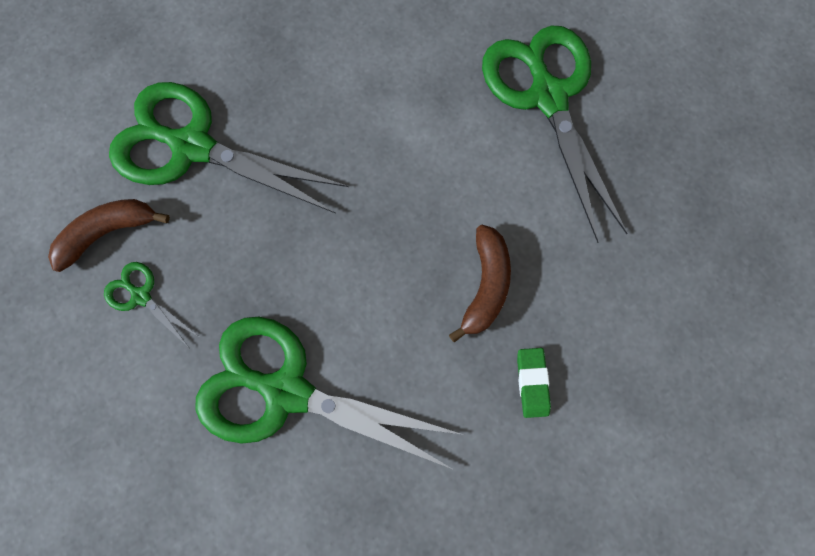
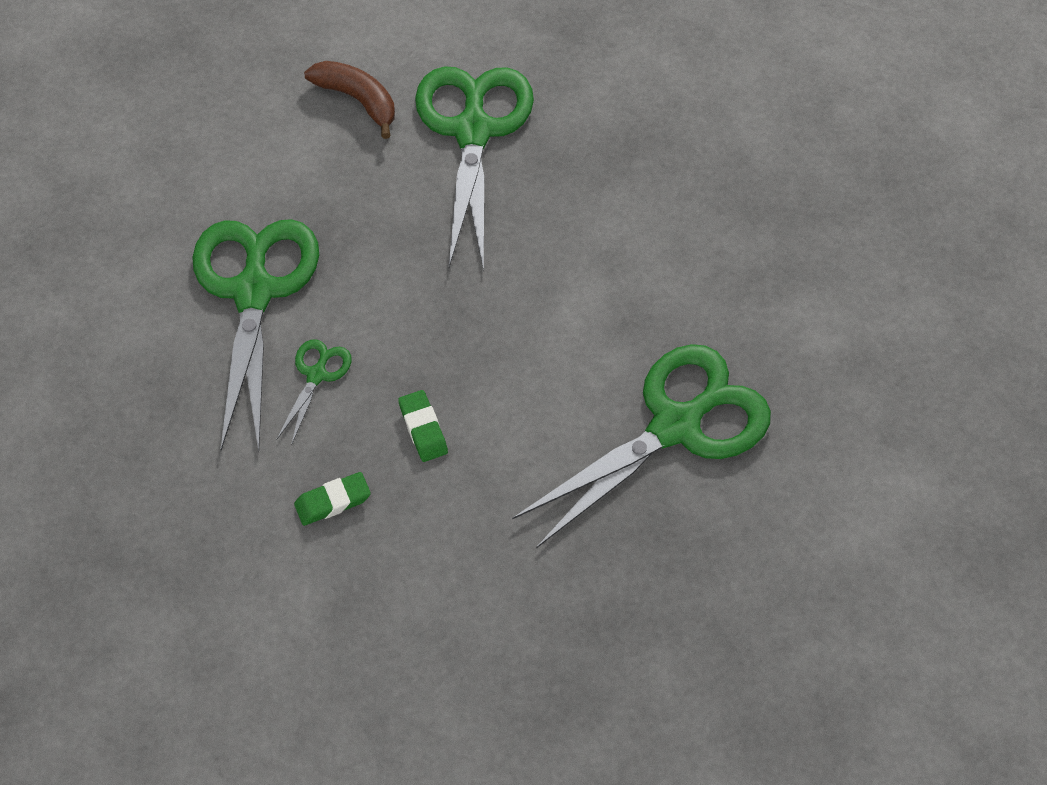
camera: 70 degrees right, 15 degrees down
green scissors [104,262,198,347] -> green scissors moved to [276,339,352,446]
brown banana [449,225,511,343] -> green eraser [398,390,448,462]

